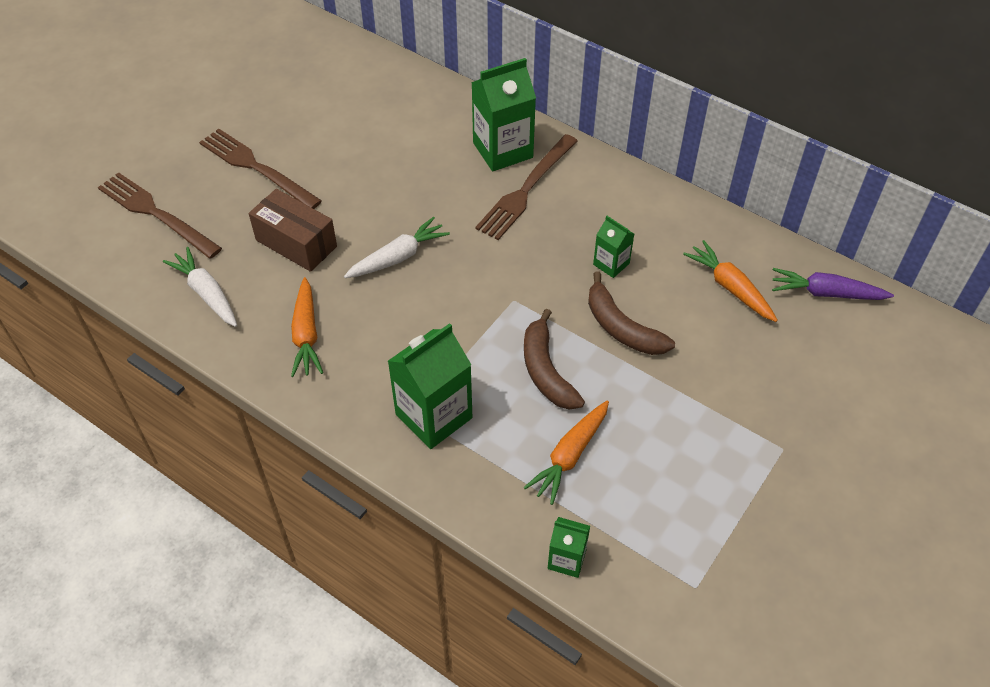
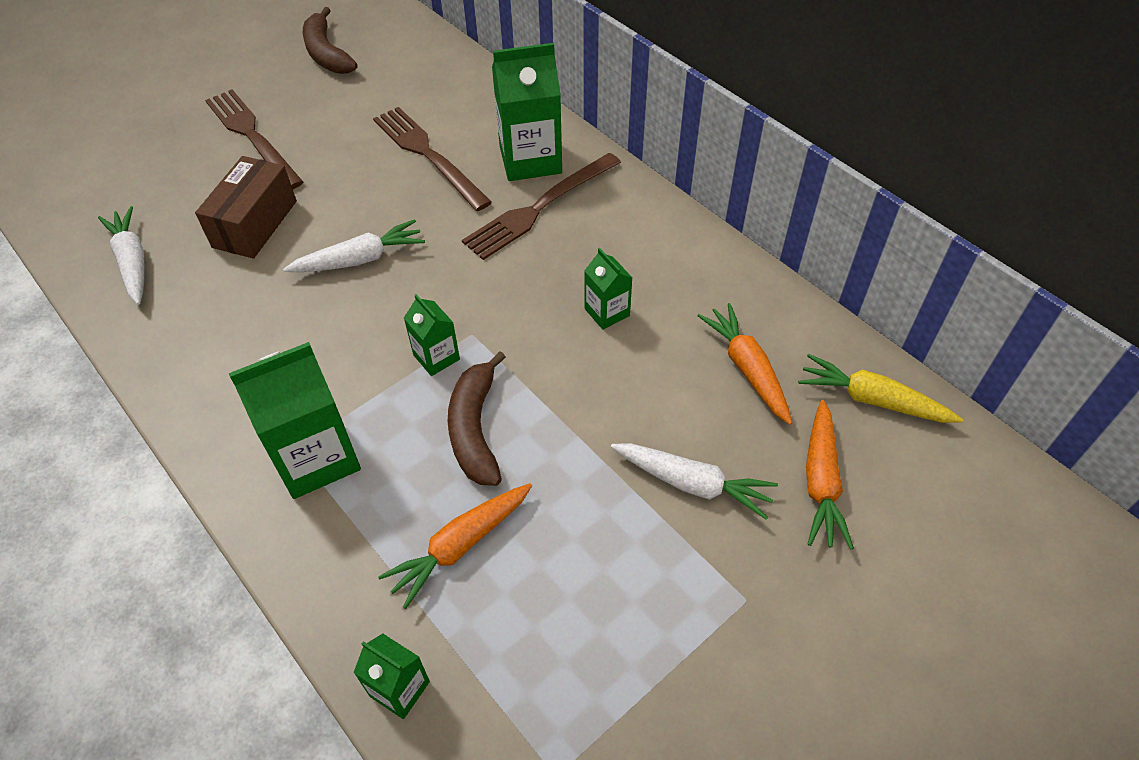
camera: 15 degrees right, 0 degrees up
brown fork [98,172,222,259] -> brown fork moved to [373,107,492,211]
brown box [249,189,337,272] -> brown box turned 60 degrees clockwise [195,156,297,259]
orange carrot [291,277,323,377] -> orange carrot moved to [806,400,854,549]
brown banana [588,272,675,355] -> brown banana moved to [303,7,357,74]
purple carrot [772,268,894,300] -> yellow carrot [798,354,963,423]
none -> green carton [404,294,460,376]
none -> white carrot [611,443,778,520]

